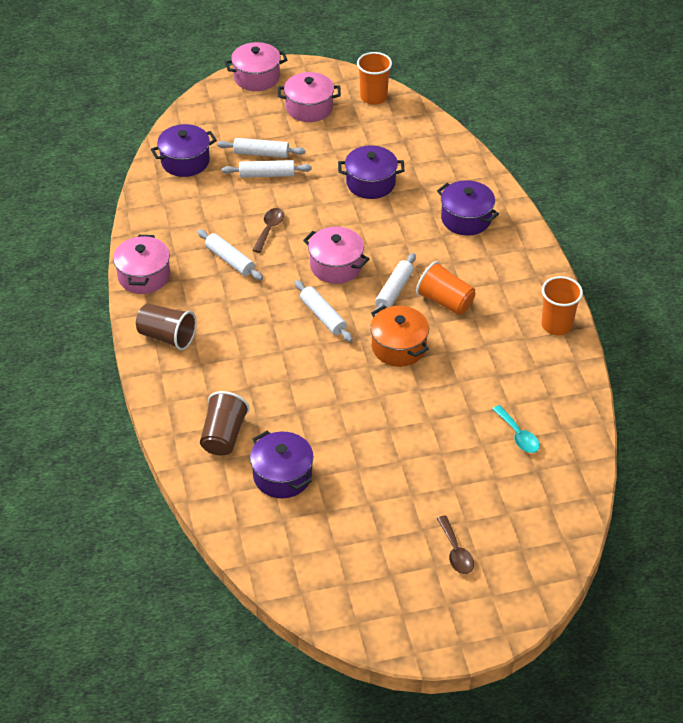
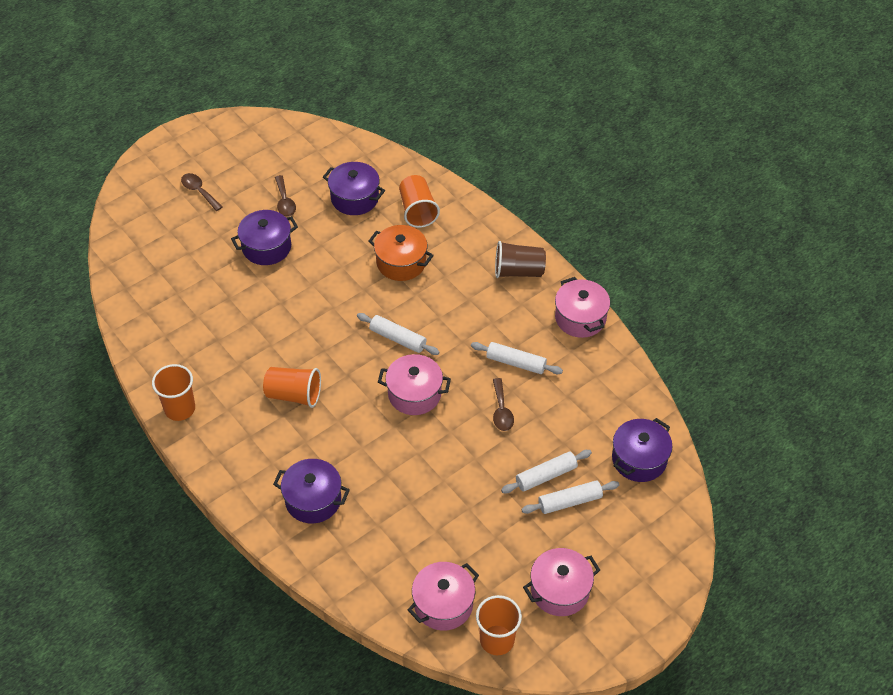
camera: 155 degrees right, 5 degrees up
brown cup [200,391,250,456] -> orange cup [399,175,440,228]
pink pot [225,42,287,91] -> pink pot moved to [408,562,479,631]
purple pot [338,145,405,199] -> purple pot moved to [231,210,298,265]
orange pot [370,305,429,367] -> orange pot moved to [368,225,434,281]
white rolling pin [374,253,416,315] -> none
turquoise spoon [493,405,540,453] -> none
none -> brown spoon [275,175,296,217]

